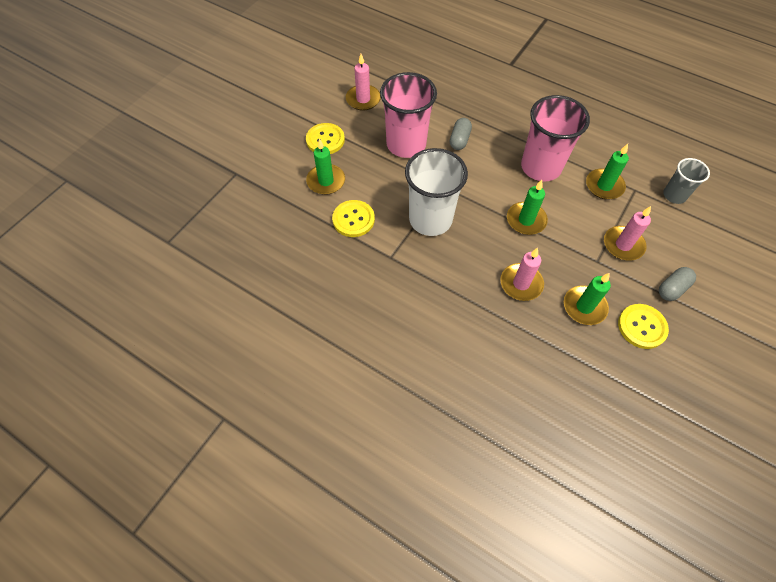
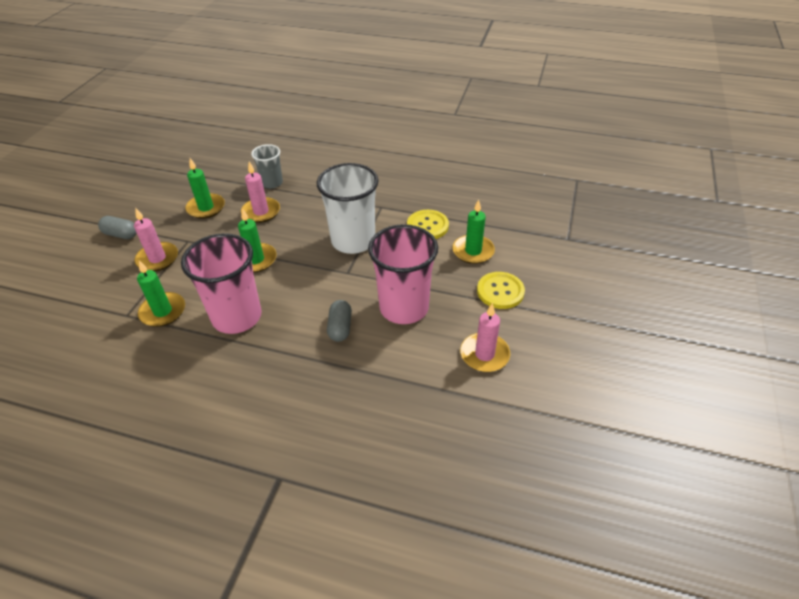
camera: 165 degrees right, 15 degrees down
yellow button [618,304,669,349] -> none
grey capsule [659,267,696,301] -> grey capsule turned 75 degrees clockwise [98,216,136,239]
grey cup [663,158,710,204] -> grey cup moved to [251,144,283,188]

